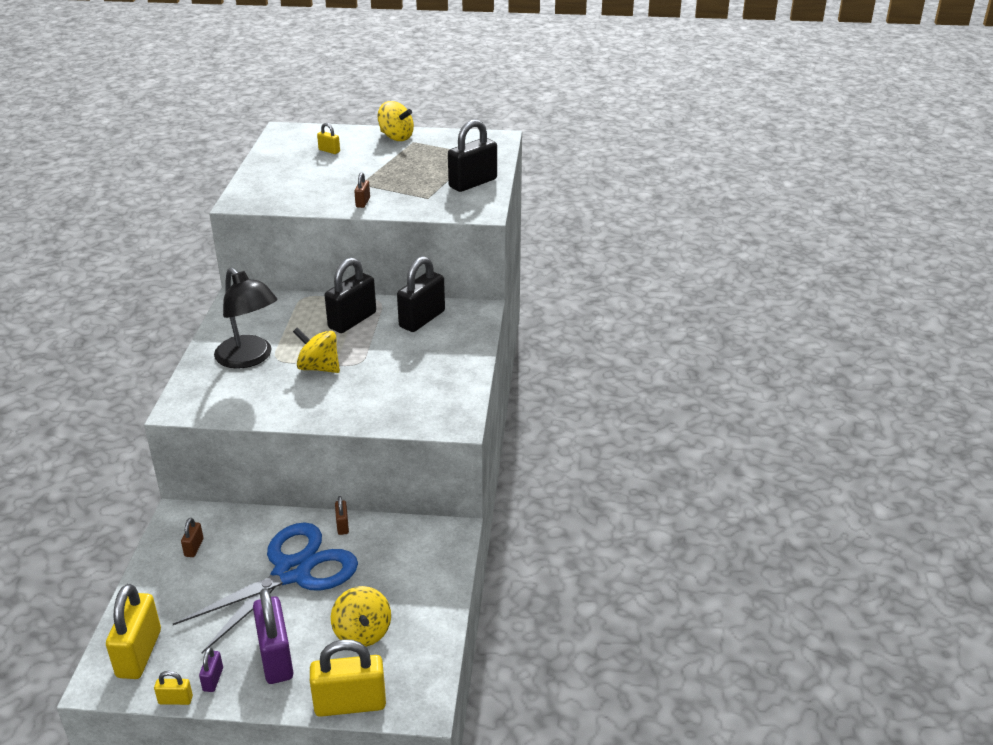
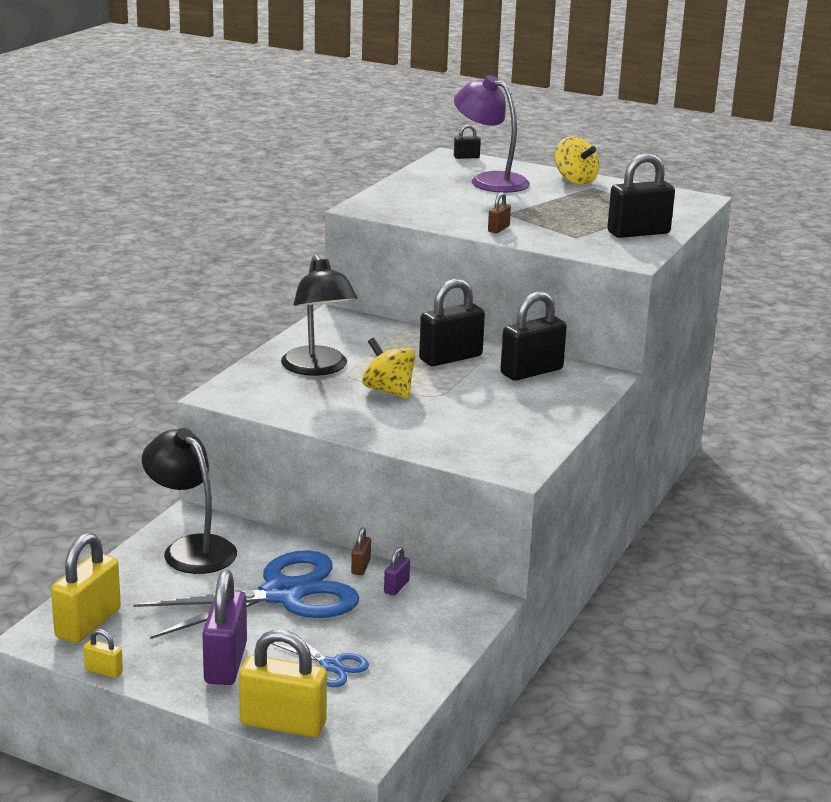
camera: 20 degrees right, 10 degrees down
brown padlock [181,518,204,557] -> black lamp [142,428,237,574]
purple padlock [199,647,223,692] -> purple padlock moved to [384,547,410,595]
yellow padlock [317,123,340,154] -> purple lamp [454,75,530,193]
yellow spinning top [331,586,391,647] -> blue scissors [272,630,369,687]
none -> black padlock [454,124,481,159]

